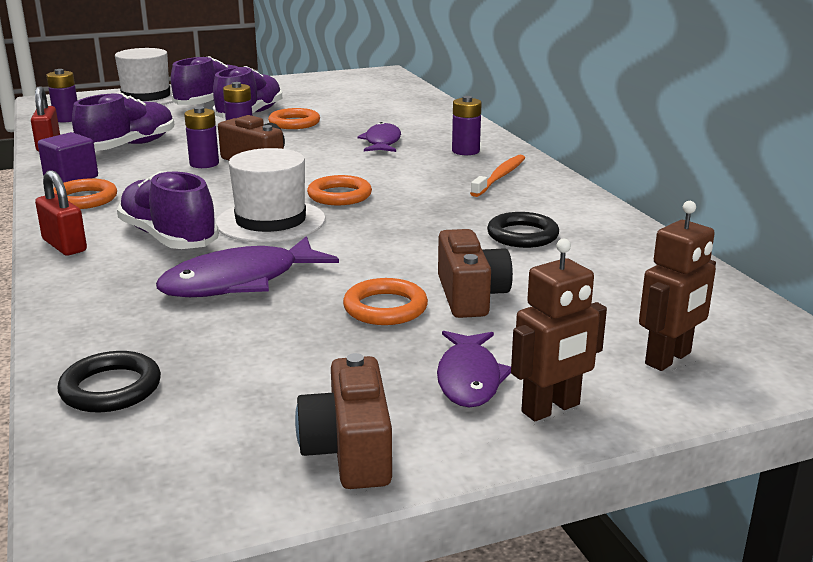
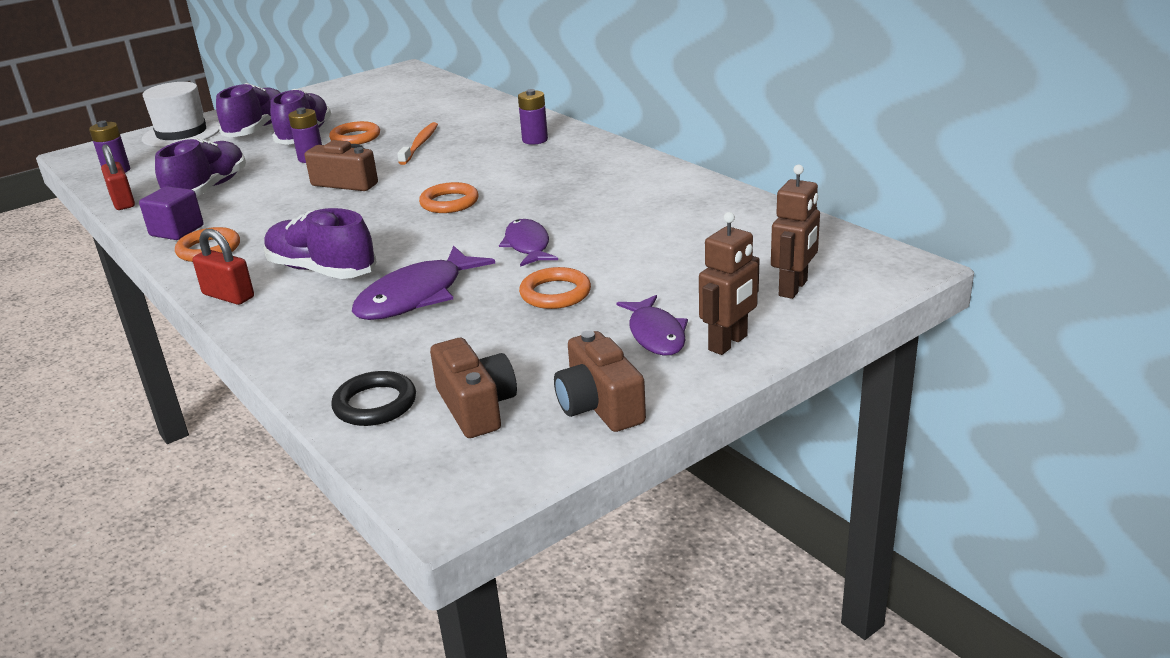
camera: 15 degrees left, 5 degrees up
purple battery [184,106,219,168] -> none
white hat [216,148,326,243] -> none
purple fish [357,122,401,152] -> purple fish moved to [499,219,558,267]
brown camera [438,229,513,318] -> brown camera moved to [430,338,517,438]
orange toothbrush [470,155,525,197] -> orange toothbrush moved to [397,122,438,165]
black ring [487,212,559,248] -> none

